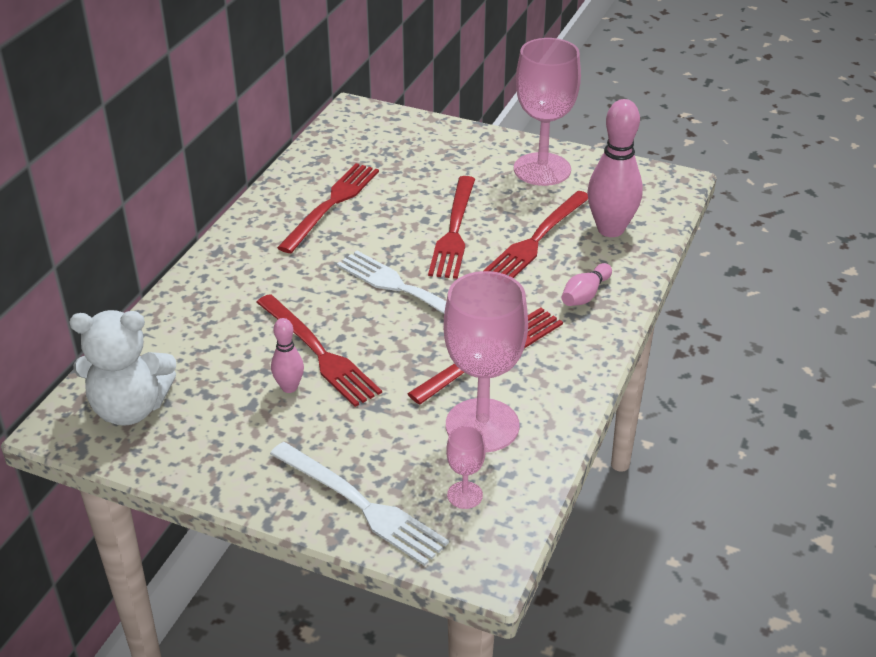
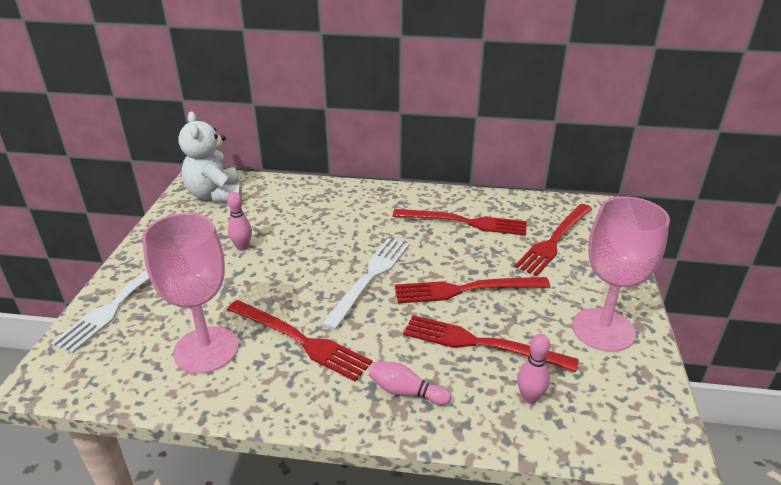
camera: 75 degrees right, 5 degrees down
red fork [256,294,382,407] -> red fork moved to [514,204,592,276]
pink goblet [446,426,486,509] -> none
pink bowling pin [587,99,643,237] -> pink bowling pin [517,334,550,404], size x0.52

